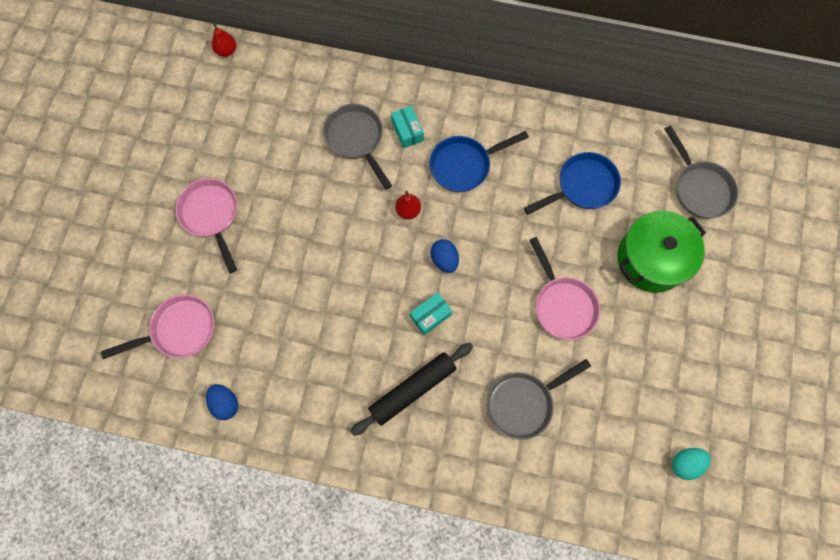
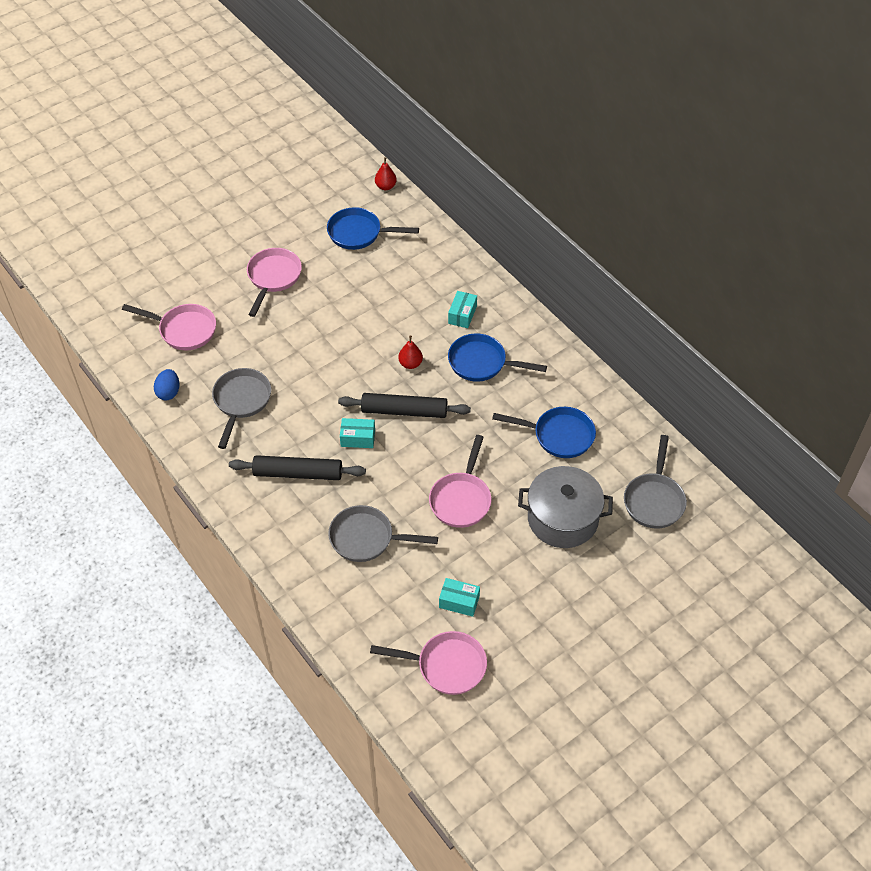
camera: 40 degrees right, 20 degrees down
grey pan [323,104,392,190] -> grey pan moved to [212,368,271,449]
blue egg [431,239,459,273] -> black rolling pin [338,393,471,418]
green pot [617,211,706,293] -> grey pot [518,466,613,548]
turquoise egg [672,448,711,480] -> pink pan [370,631,487,695]
none -> blue pan [327,207,419,250]
none -> turquoise box [439,578,480,617]

